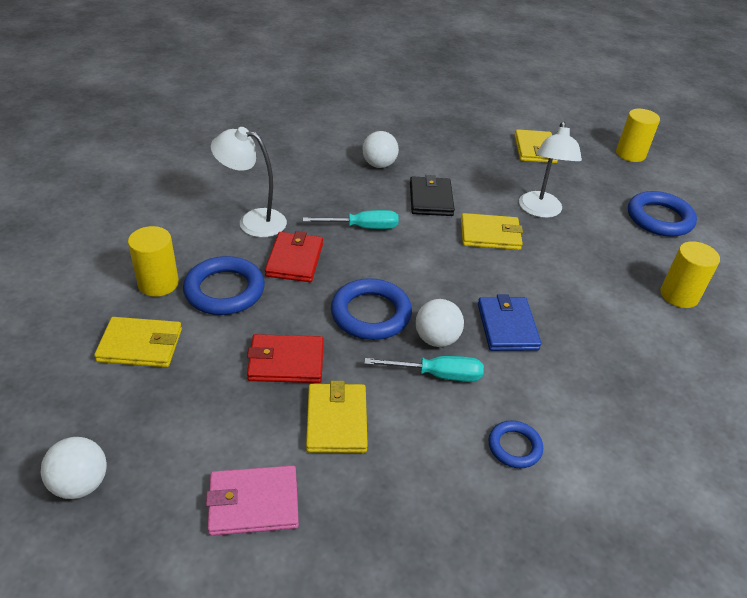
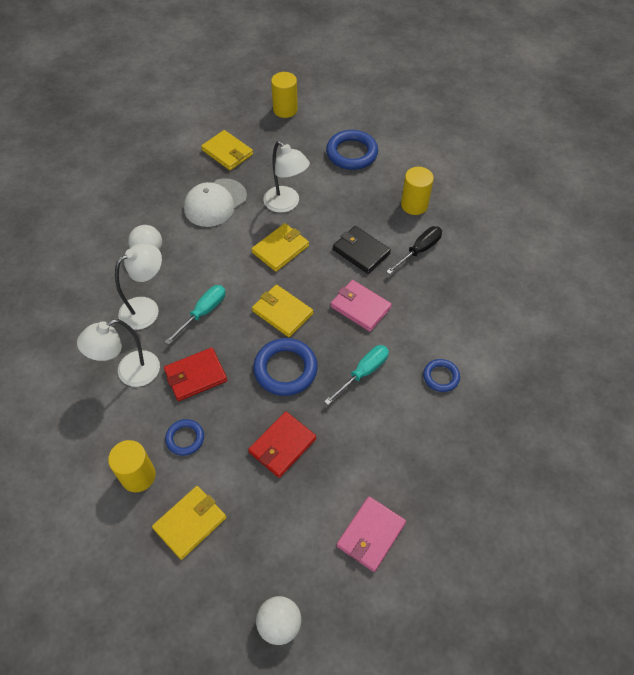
camera: 45 degrees left, 15 degrees up
blue ring [183,256,265,315] -> blue ring [165,419,204,456], size x0.57
red wallet [265,231,323,282] -> red wallet turned 75 degrees counterclockwise [164,348,227,401]
yellow wallet [306,381,368,453] -> yellow wallet moved to [252,285,313,337]
black wallet [410,175,455,216] -> black wallet moved to [333,226,391,274]
white ball [416,299,464,347] -> none
blue wallet [478,294,542,351] -> pink wallet [330,280,392,332]
none -> white lamp [115,244,162,330]
none -> white cap [184,178,247,227]
none -> black screwdriver [386,226,442,274]

